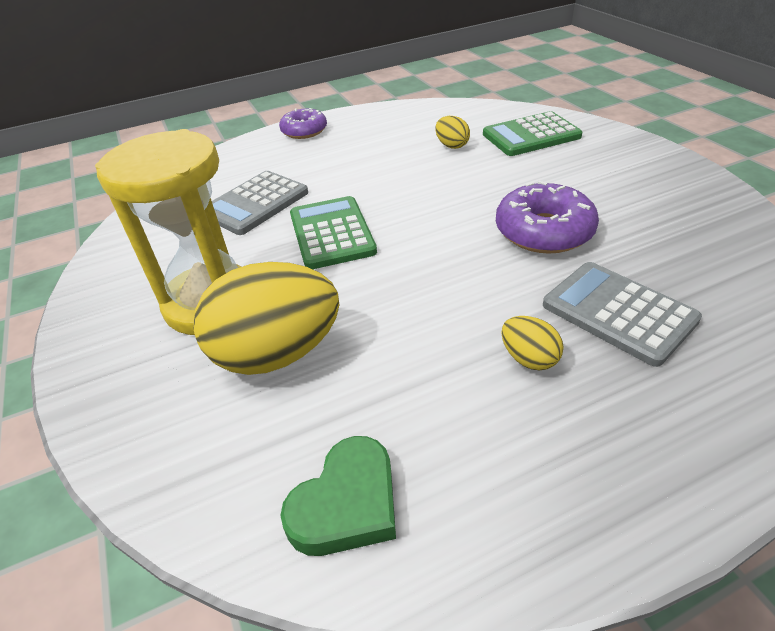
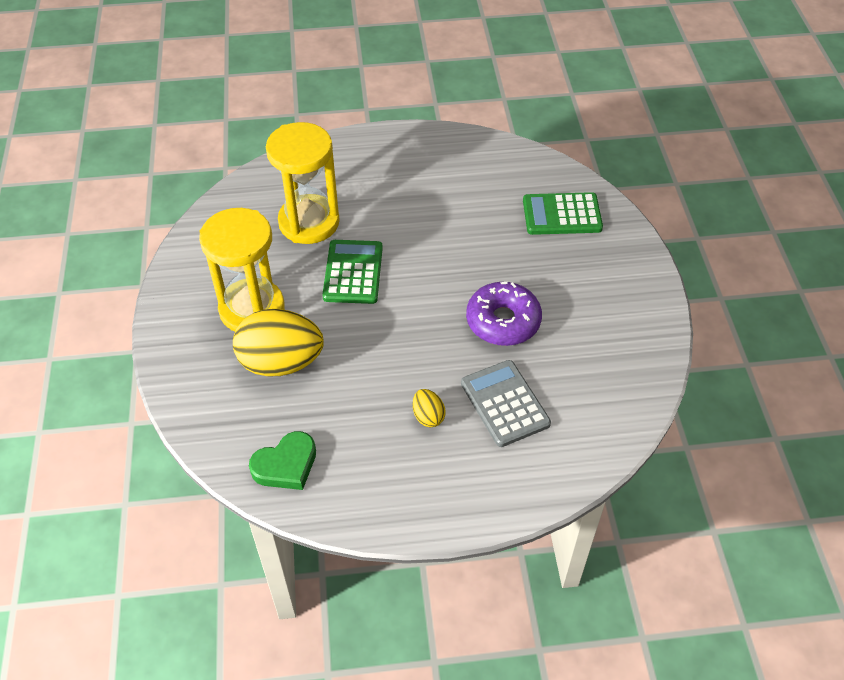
camera: 15 degrees right, 10 degrees up
grey calculator [212,171,308,235] -> yellow hourglass [266,122,339,244]
purple donut [279,108,327,139] -> none
yellow egg [435,116,470,149] -> none

